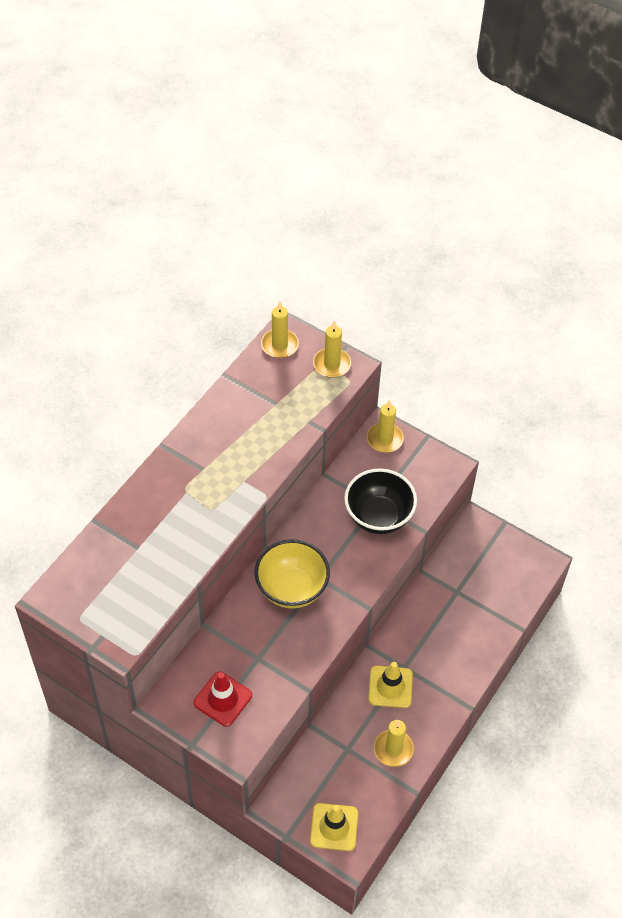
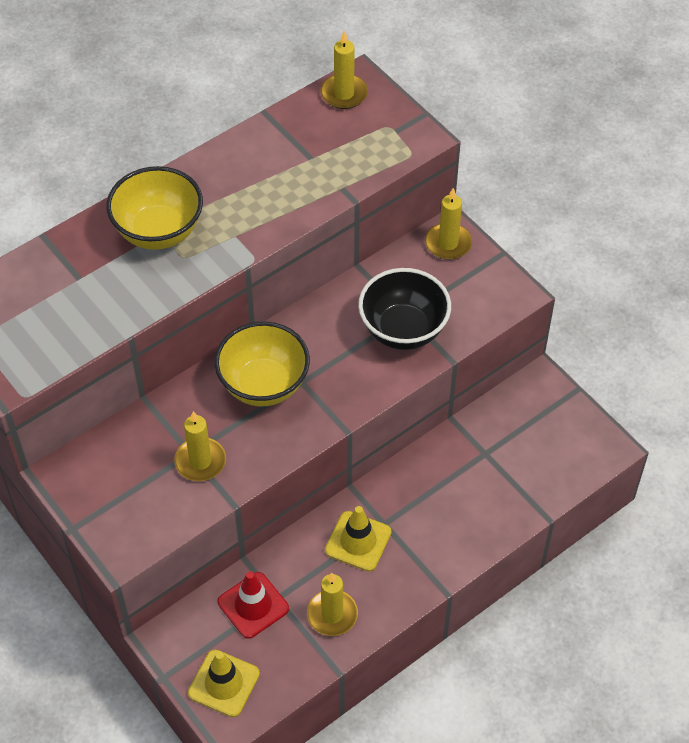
camera: 20 degrees right, 0 degrees up
red traffic cone [194,672,252,727] -> red traffic cone moved to [218,571,289,639]
yellow candle [313,320,351,378] -> yellow candle moved to [174,411,226,481]
none -> yellow bowl [106,166,203,250]

